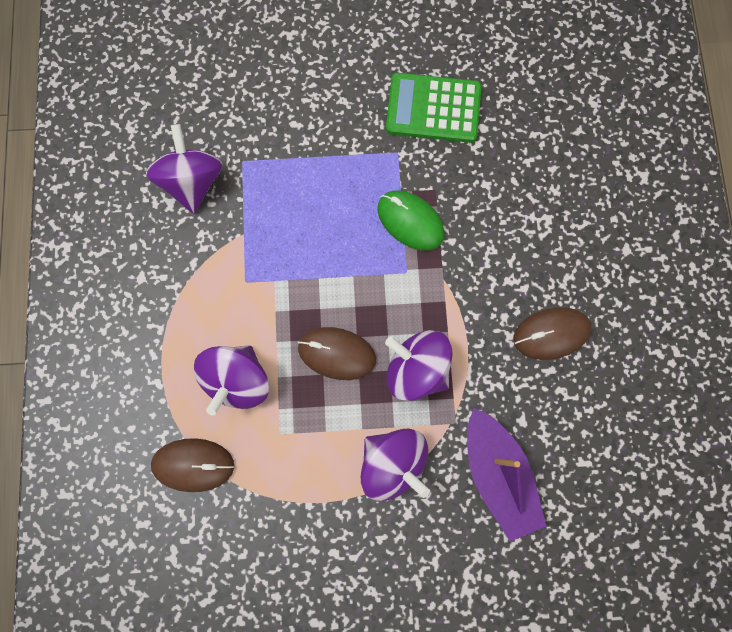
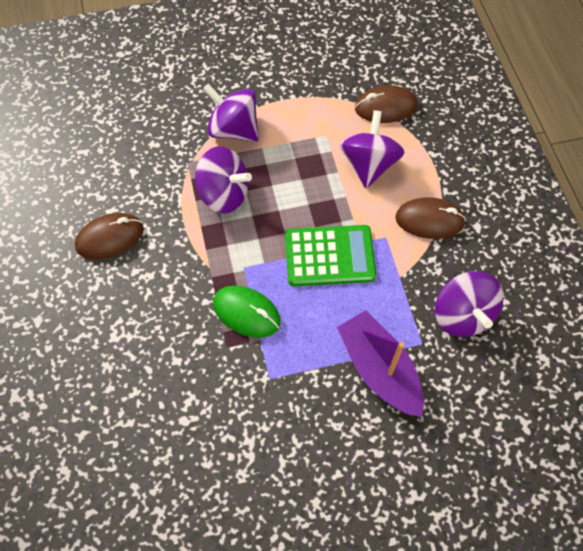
camera: 170 degrees right, 15 degrees down
brown mouse [298,327,376,380] -> brown mouse moved to [395,197,466,239]
green calculator [386,73,482,143] -> green calculator moved to [285,225,376,286]
purple boat [467,408,546,542] -> purple boat moved to [337,310,424,417]

